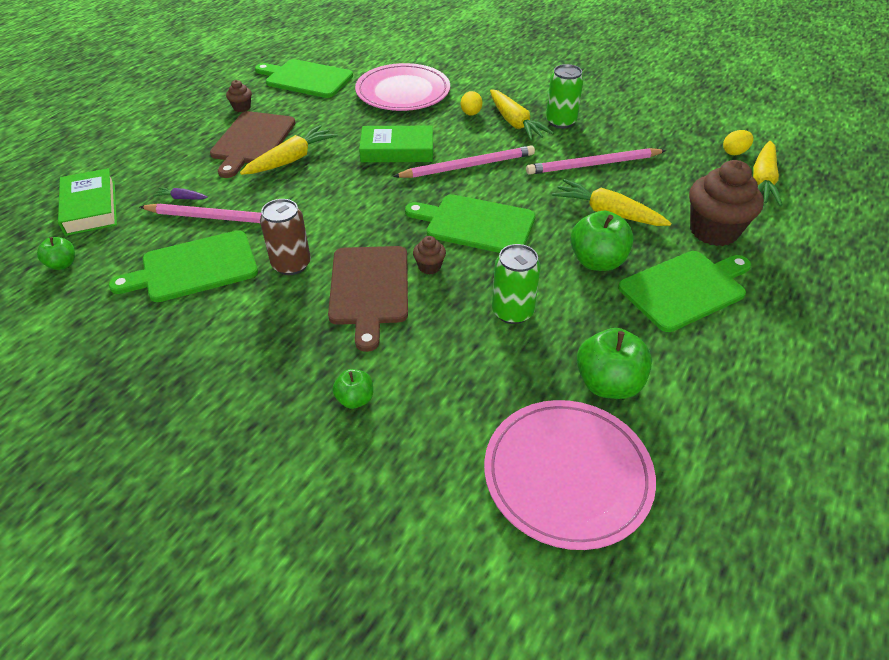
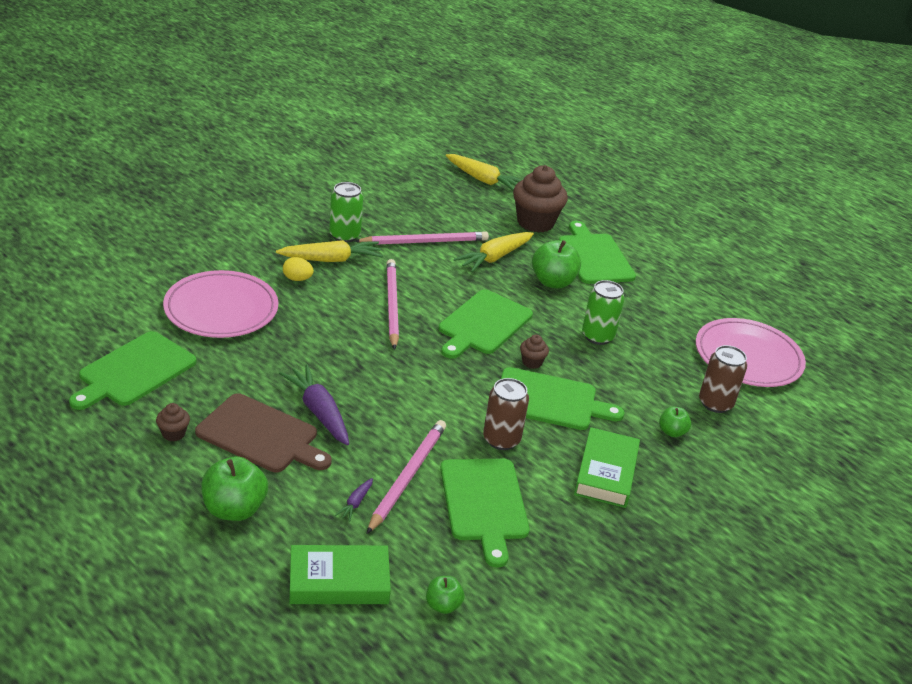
camera: 80 degrees left, 10 degrees down
yellow carrot [240,125,338,175] -> purple carrot [279,364,349,445]
brown cutting board [328,246,408,352] -> green cutting board [501,367,624,430]
green book [359,126,433,162] -> green book moved to [574,427,640,508]
pink pencil [526,148,666,175] -> pink pencil turned 105 degrees counterclockwise [354,231,489,245]
green apple [577,328,652,399] -> green apple moved to [201,456,268,521]
yellow egg [723,130,753,155] -> none
none -> brown can [699,345,747,413]

